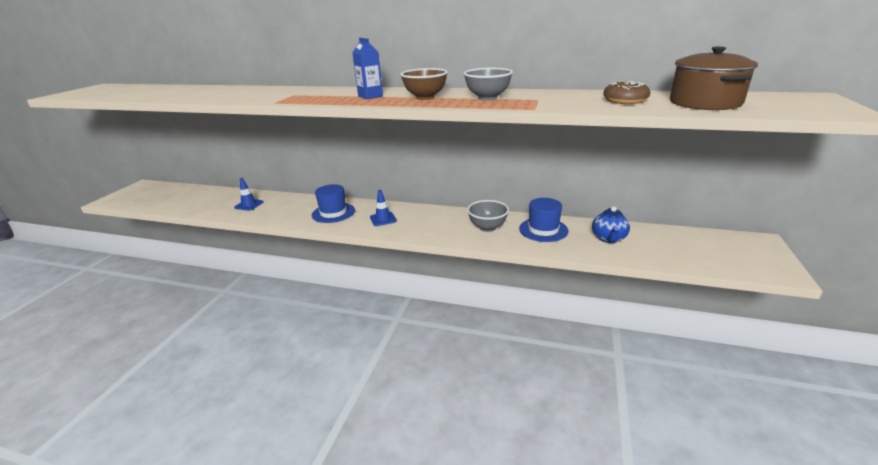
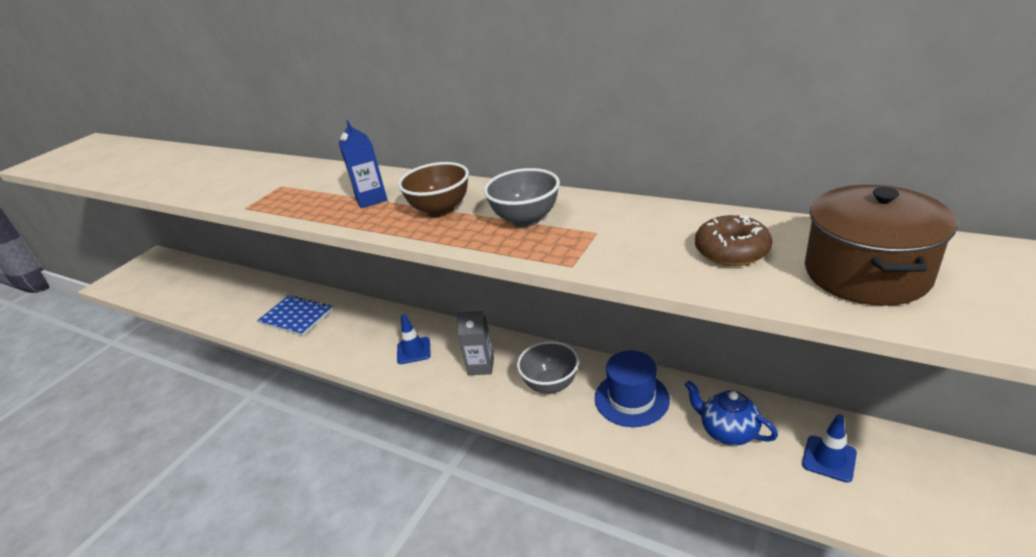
camera: 15 degrees right, 5 degrees up
blue traffic cone [234,178,263,211] -> blue traffic cone moved to [802,414,857,483]
blue hat [312,184,355,223] -> none
blue teapot [592,206,630,243] -> blue teapot turned 105 degrees clockwise [685,380,778,446]
none -> blue notebook [257,295,333,336]
none -> grey carton [457,311,494,375]

